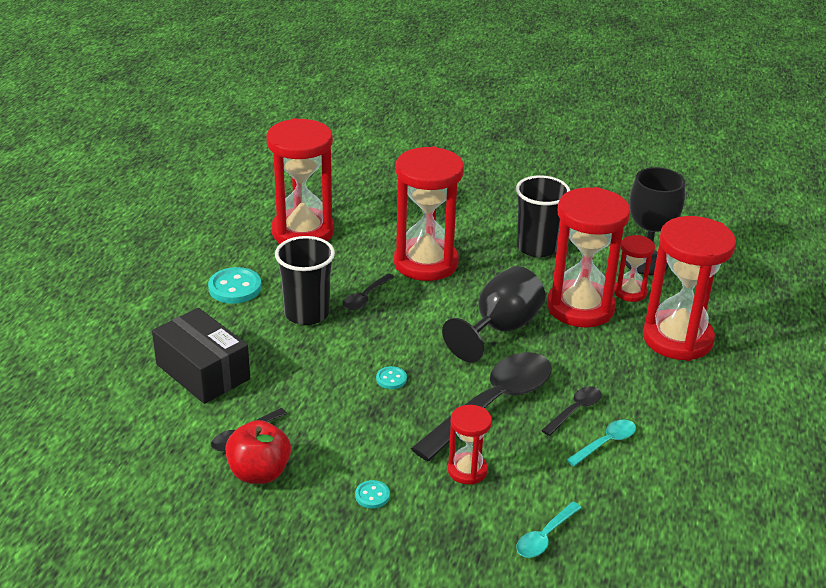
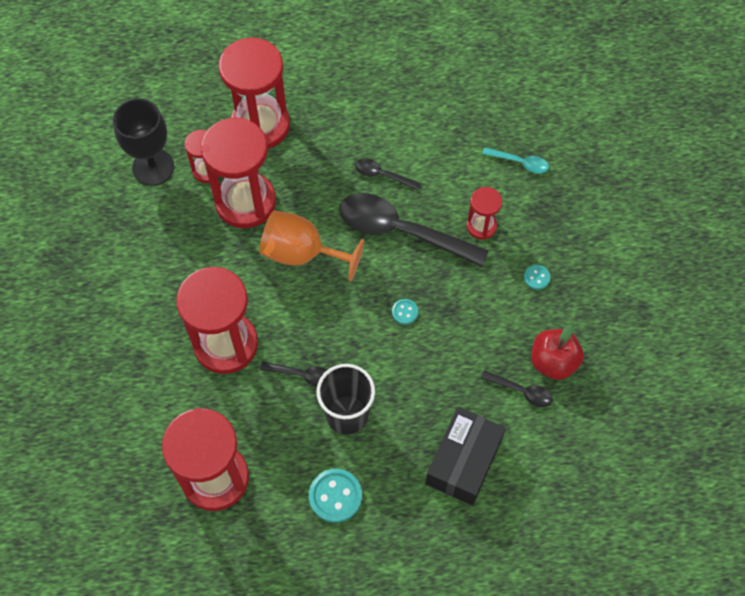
camera: 110 degrees left, 30 degrees up
black goblet [442,266,546,363] -> orange goblet [260,210,364,282]
black cup [516,175,570,257] -> none
turquoise spoon [567,420,636,466] -> none

